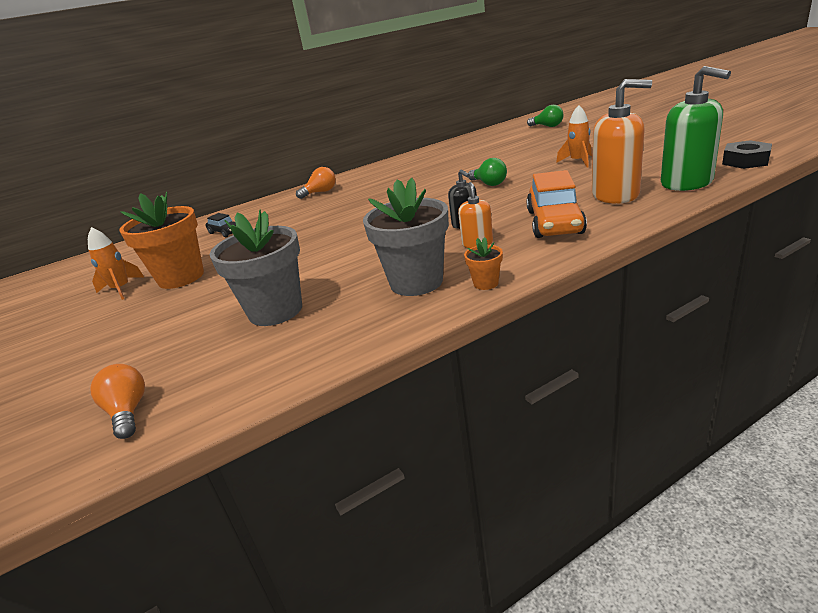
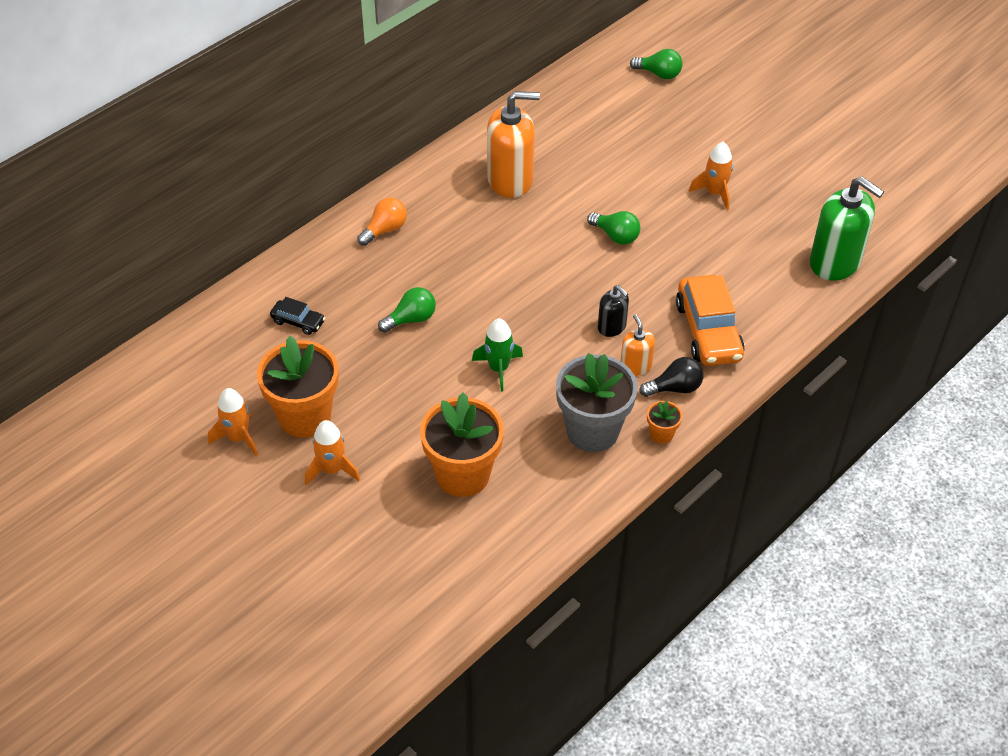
camera: 20 degrees left, 20 degrees up
orange light bulb [91,364,145,439] -> none
grey flower pot [210,209,302,326] -> orange flower pot [420,392,504,497]
orange soap dispenser [592,79,652,204] -> orange soap dispenser moved to [487,91,540,198]
black nut [722,140,772,169] -> none
none -> orange rocket [305,420,360,485]
none -> green light bulb [378,287,436,333]
none -> green rocket [472,318,523,392]
none -> black light bulb [639,357,704,397]

